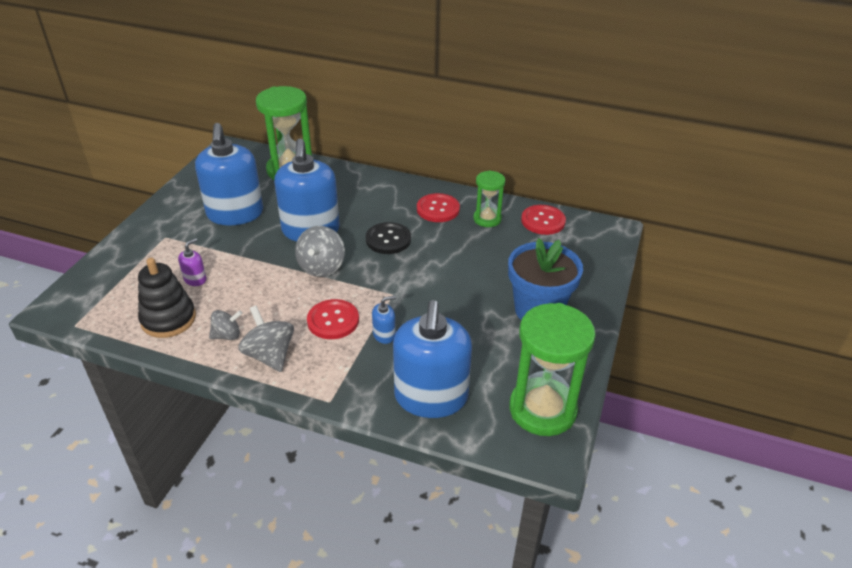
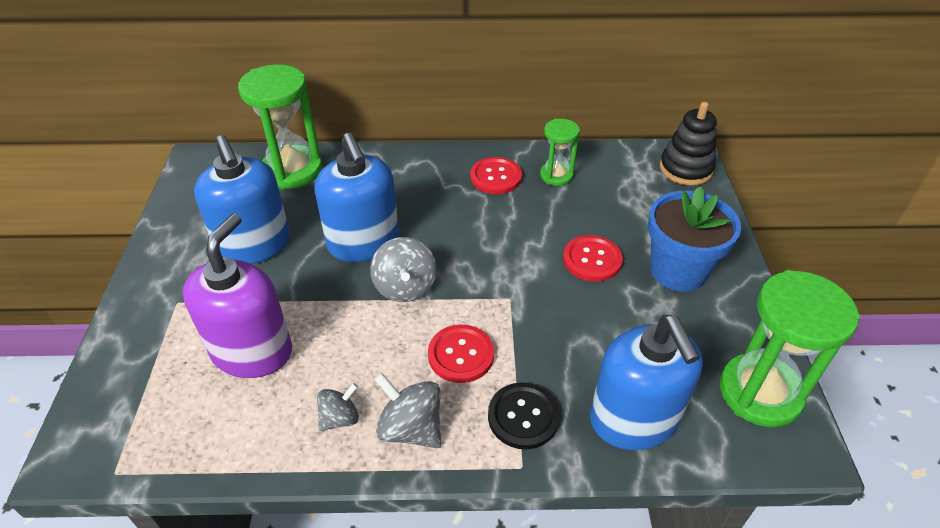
camera: 20 degrees left, 5 degrees up
black stacking toy [138,258,196,338] -> black stacking toy moved to [660,102,717,186]
purple soap dispenser [178,238,206,286] -> purple soap dispenser [183,213,292,378], size x2.48
black button [366,222,411,254] -> black button moved to [488,382,560,449]
blue soap dispenser [372,296,396,344] -> none
red button [521,205,566,235] -> red button moved to [563,235,623,282]

